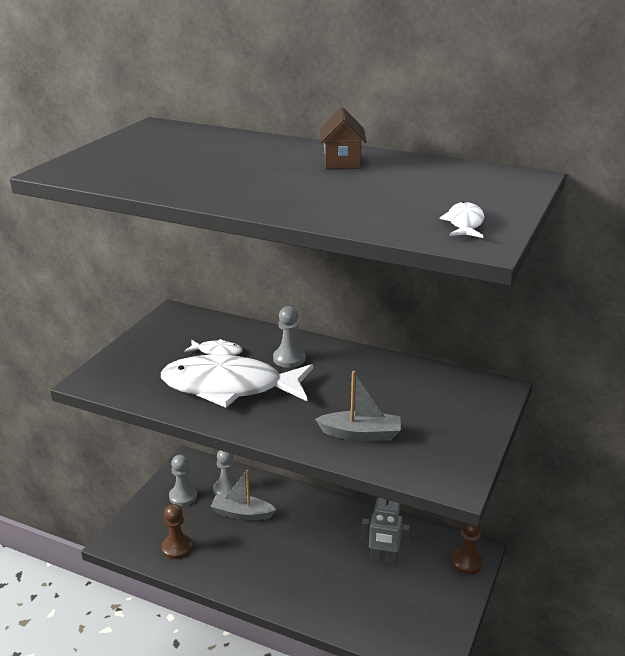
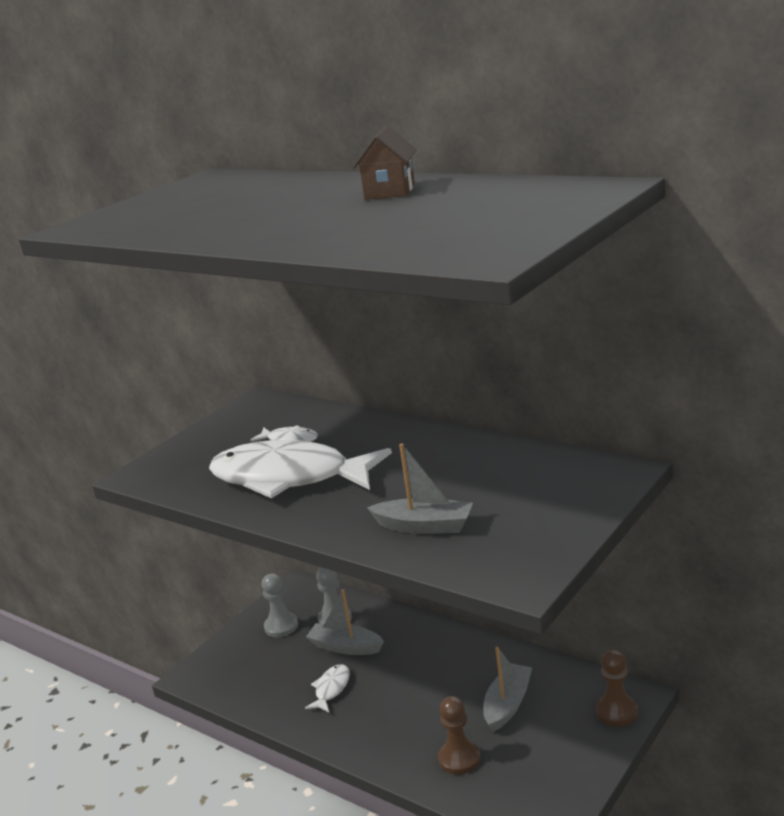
camera: 15 degrees right, 5 degrees down
brown pawn [162,504,192,559] -> brown pawn moved to [438,696,480,775]
grey pawn [273,306,305,368] -> none
grey robot [361,498,410,564] -> grey boat [483,647,532,732]
white fish [440,201,485,238] -> white fish moved to [305,664,350,712]

